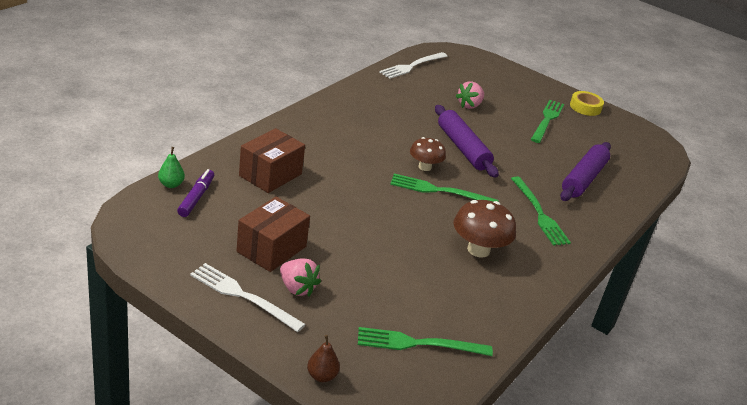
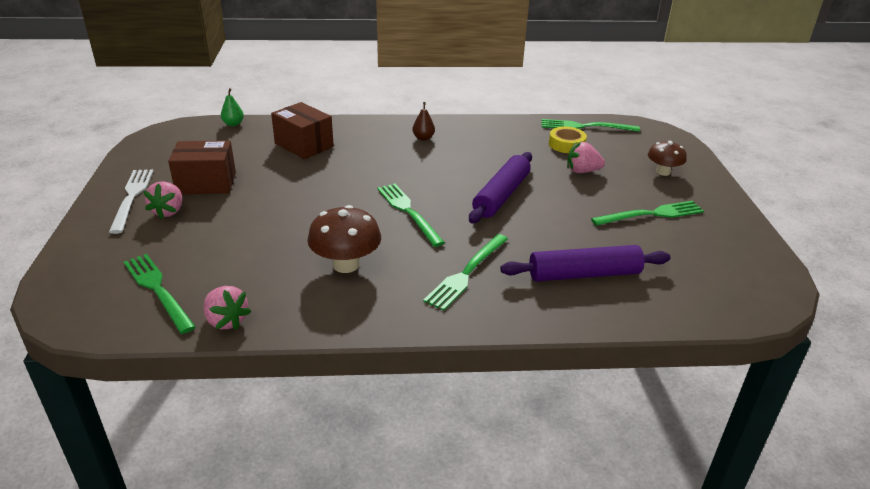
camera: 55 degrees right, 0 degrees up
purple marker [177,169,214,217] -> none
brown box [239,128,305,193] -> brown box turned 45 degrees clockwise [271,102,334,159]
brown pear [307,335,340,382] -> brown pear moved to [412,102,435,141]
white fork [379,52,448,79] -> green fork [542,119,640,132]
brown mushroom [410,137,446,171] -> brown mushroom moved to [648,141,687,176]
yellow tape [570,91,604,116] -> yellow tape moved to [549,127,587,153]
none -> pink strawberry [203,286,251,330]

